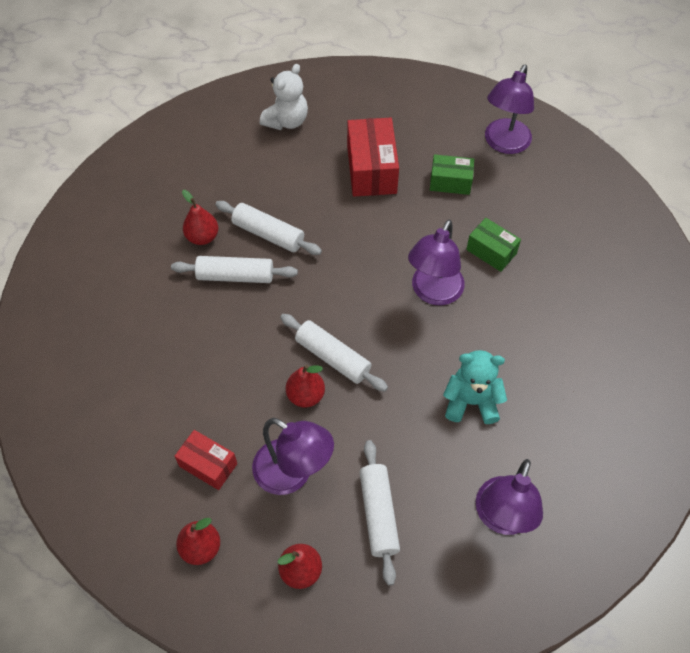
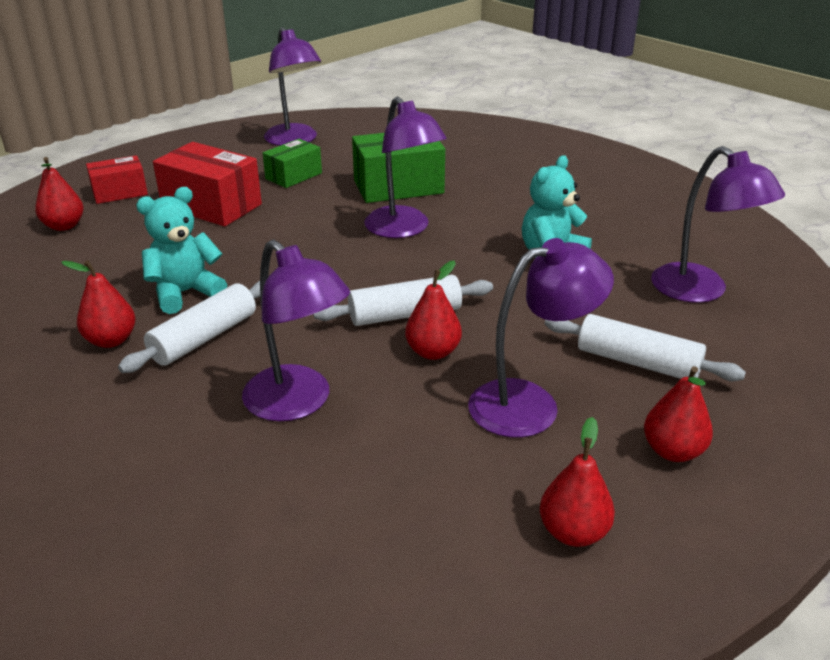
camera: 55 degrees left, 25 degrees down
red box [175,430,237,490] -> red box moved to [86,155,148,204]
white rolling pin [215,201,322,255] -> turquoise teddy bear [136,187,227,314]
white teddy bear [260,64,308,130] -> red pear [35,157,84,231]
green box [466,218,521,272] -> green box [352,133,445,203], size x1.64
none -> purple lamp [242,240,350,422]

